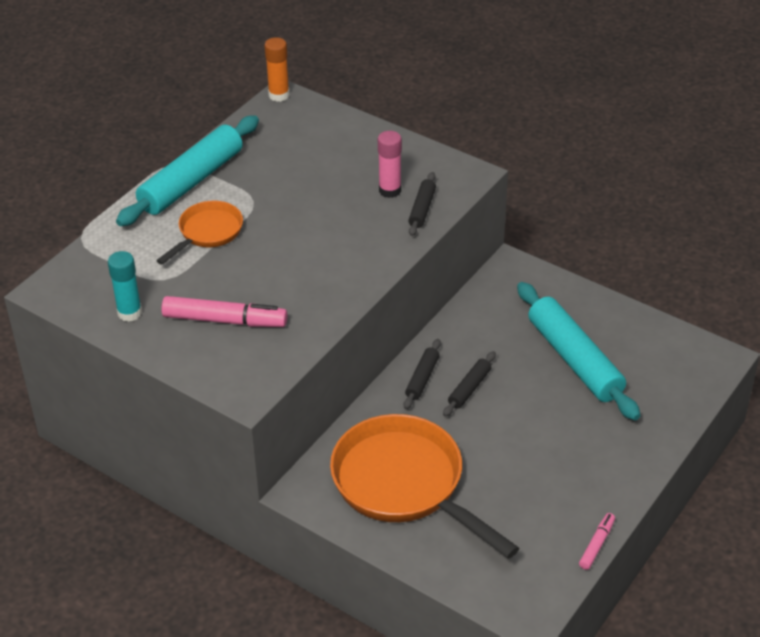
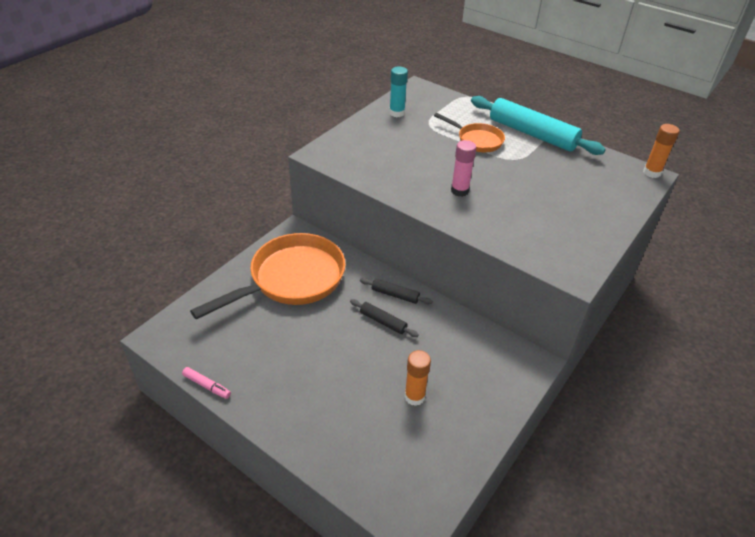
camera: 90 degrees right, 0 degrees up
pink marker [161,296,287,327] -> none
pink glue stick [378,131,402,198] -> pink glue stick moved to [451,140,477,197]
black rolling pin [408,172,436,236] -> none
turquoise rolling pin [517,282,641,420] -> orange glue stick [404,350,431,406]

